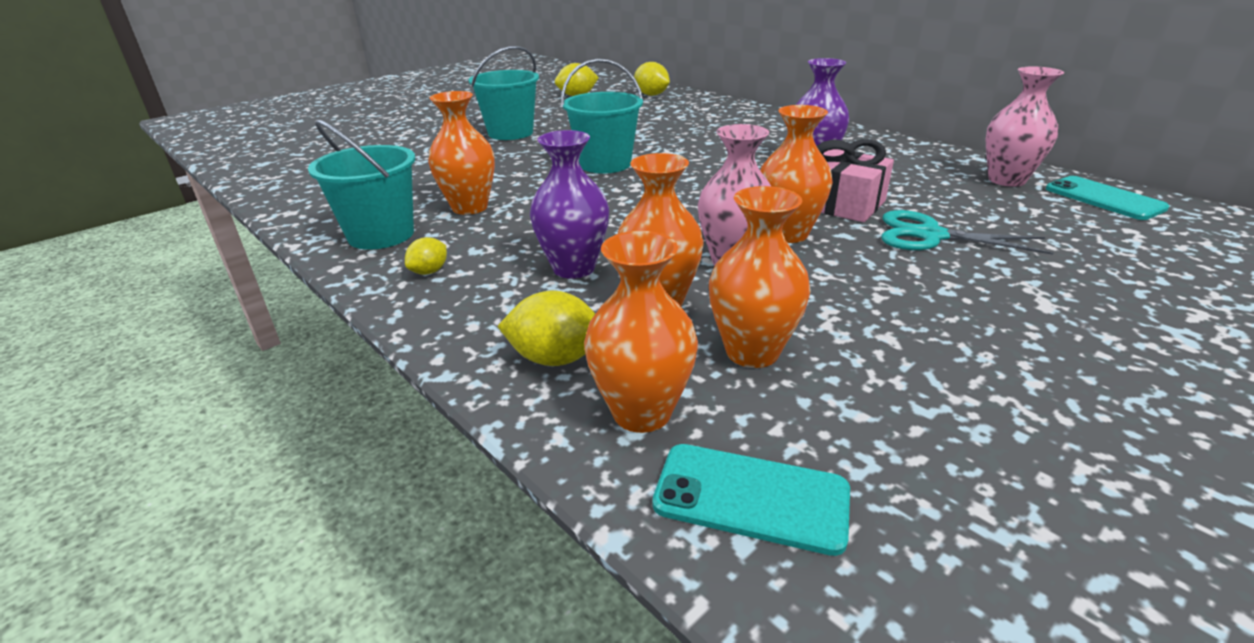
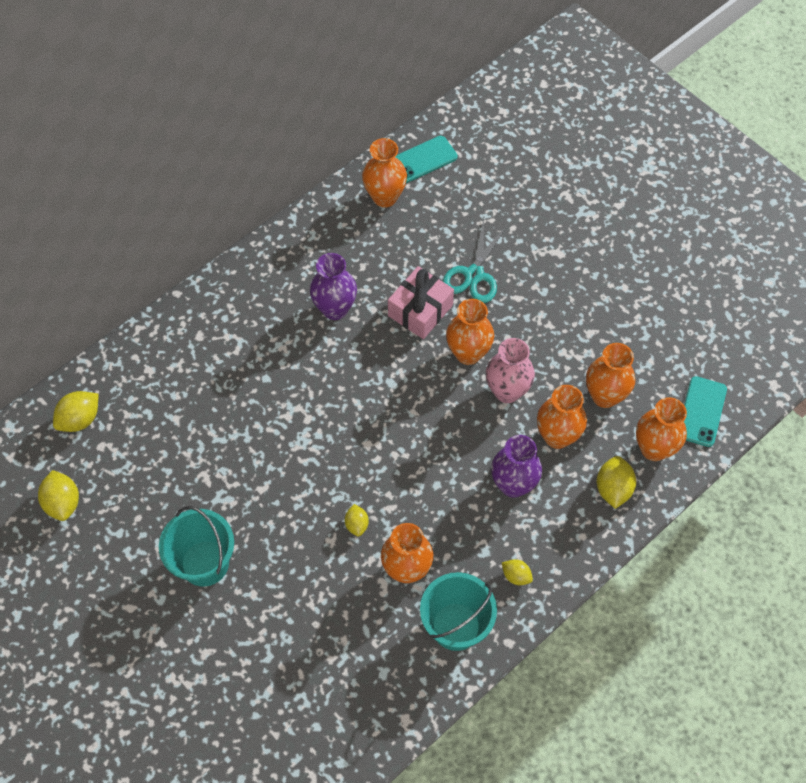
camera: 90 degrees left, 30 degrees up
turquoise bucket [561,59,644,173] -> none
pink vase [986,67,1064,187] -> orange vase [362,138,407,208]
none -> yellow lemon [345,504,369,537]

